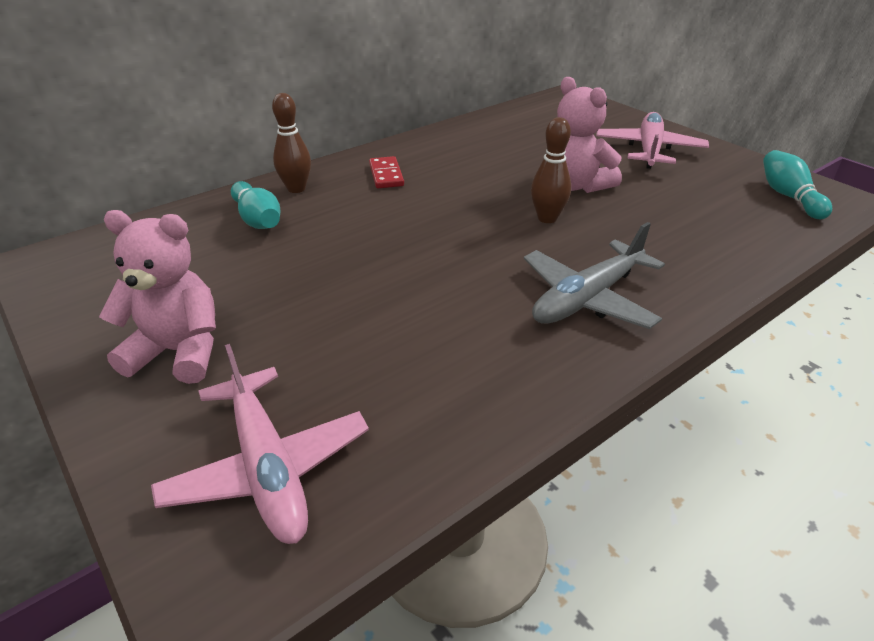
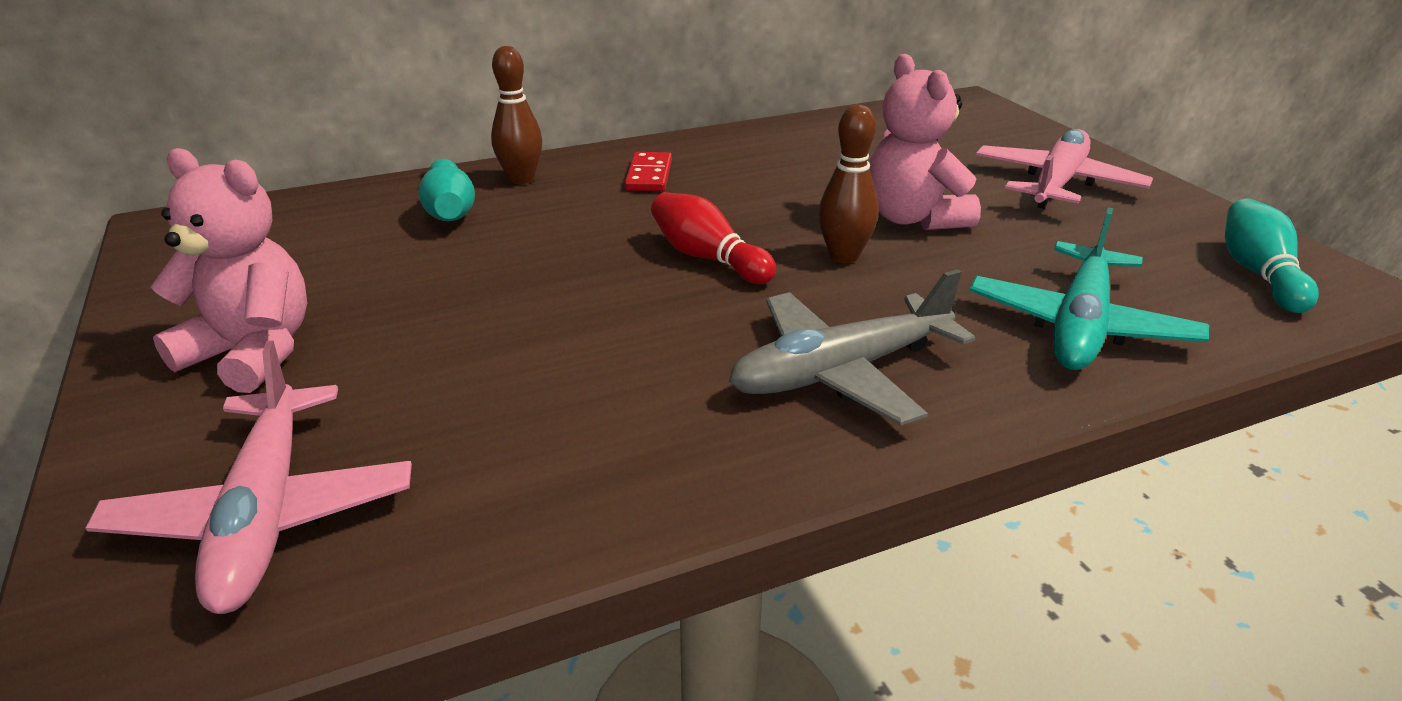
camera: 15 degrees right, 5 degrees down
none -> red bowling pin [651,192,776,284]
none -> turquoise plane [969,207,1209,370]

